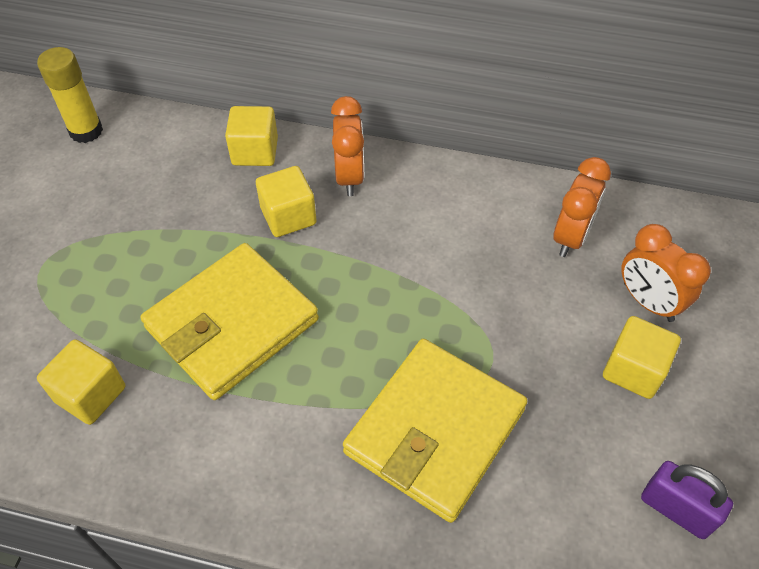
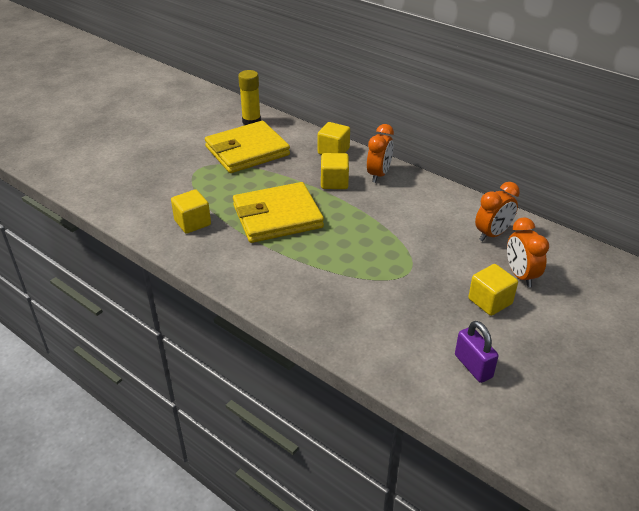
camera: 25 degrees right, 15 degrees down
yellow wallet [343,339,527,523] -> yellow wallet moved to [205,121,290,173]

